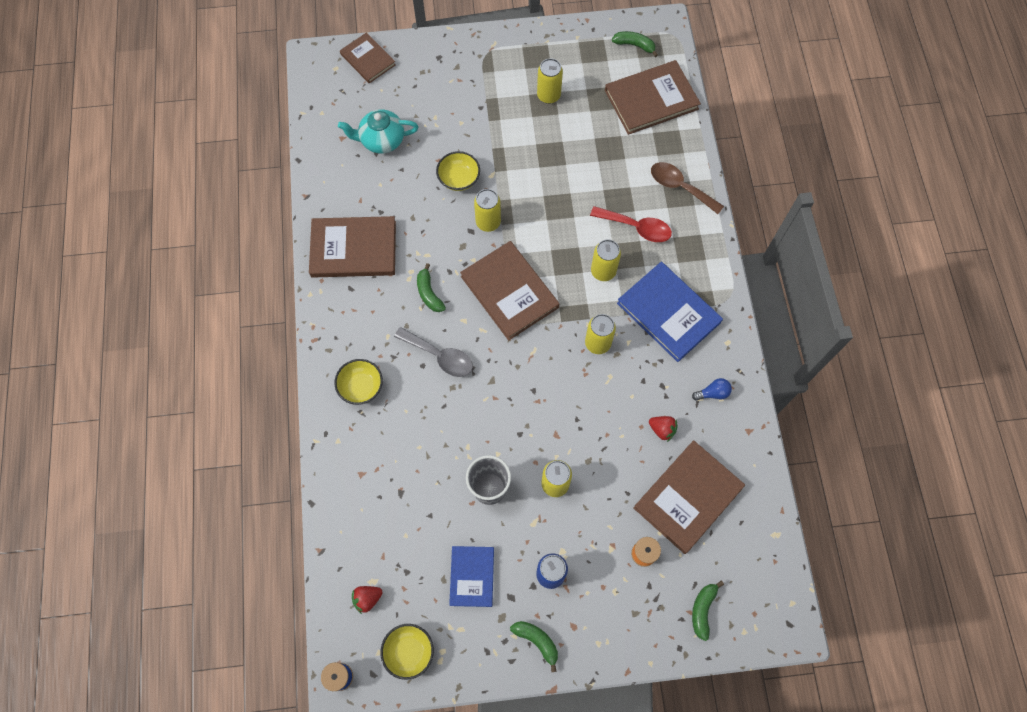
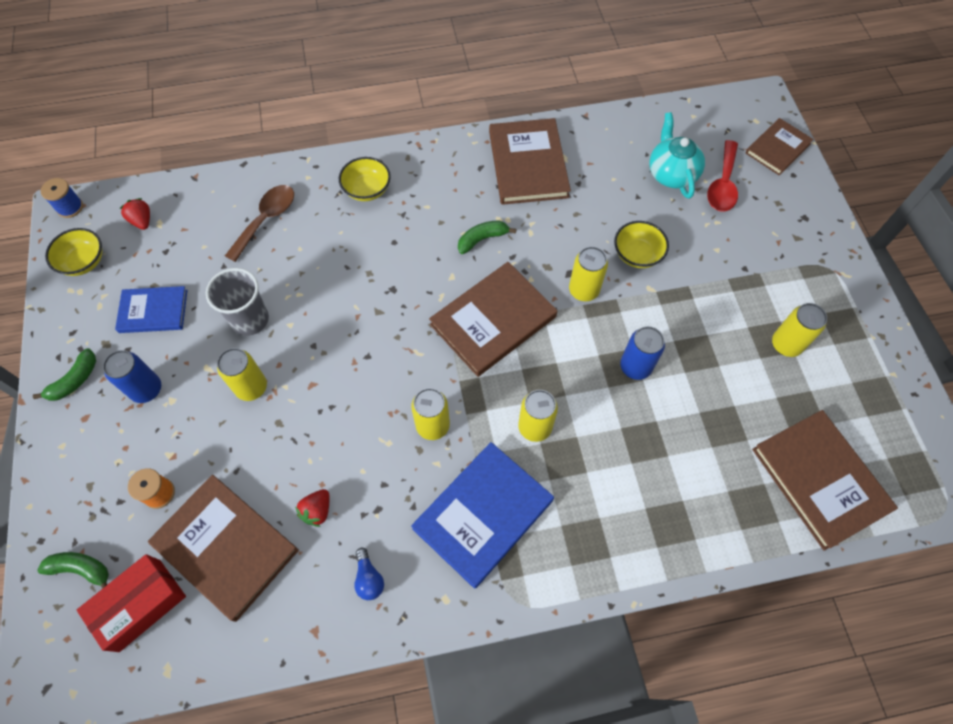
camera: 85 degrees right, 5 degrees down
grey spoon [394,327,473,377] -> none
red spoon [590,206,672,242] -> red spoon moved to [707,140,738,212]
green banana [612,31,658,57] -> none
brown spoon [651,162,724,214] -> brown spoon moved to [225,185,294,262]
none -> red box [77,554,186,652]
none -> blue can [620,326,665,380]

